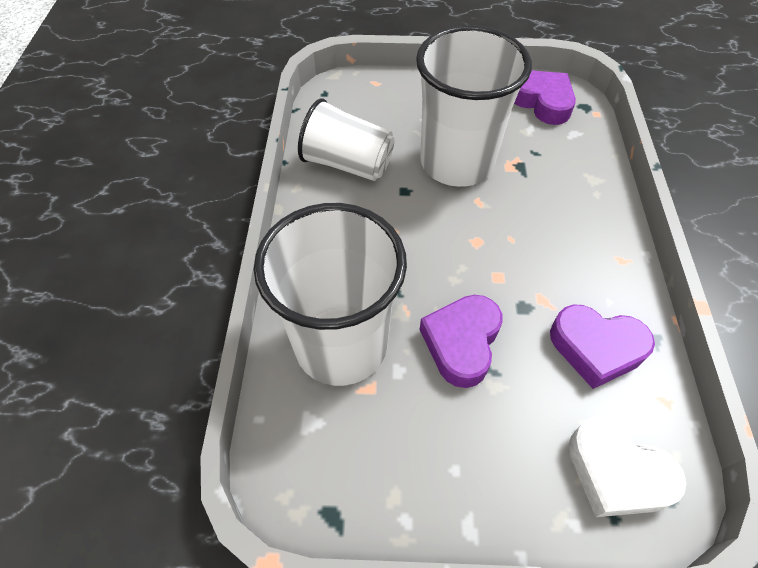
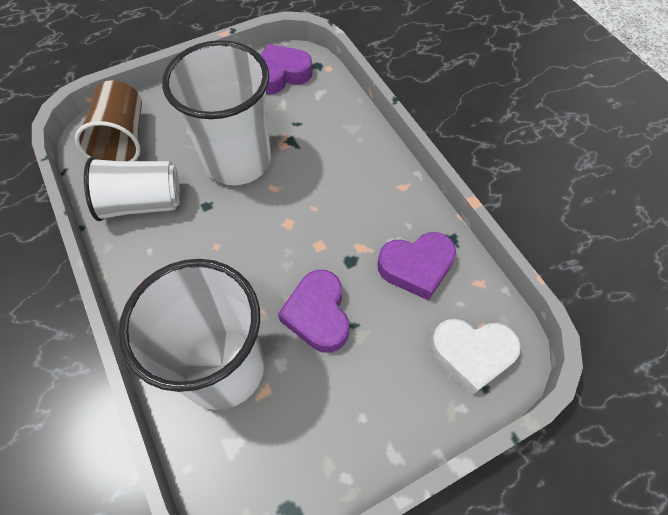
camera: 30 degrees left, 5 degrees up
purple heart [514,70,576,125] -> purple heart turned 45 degrees counterclockwise [261,44,313,95]
none -> brown cup [75,80,142,161]

